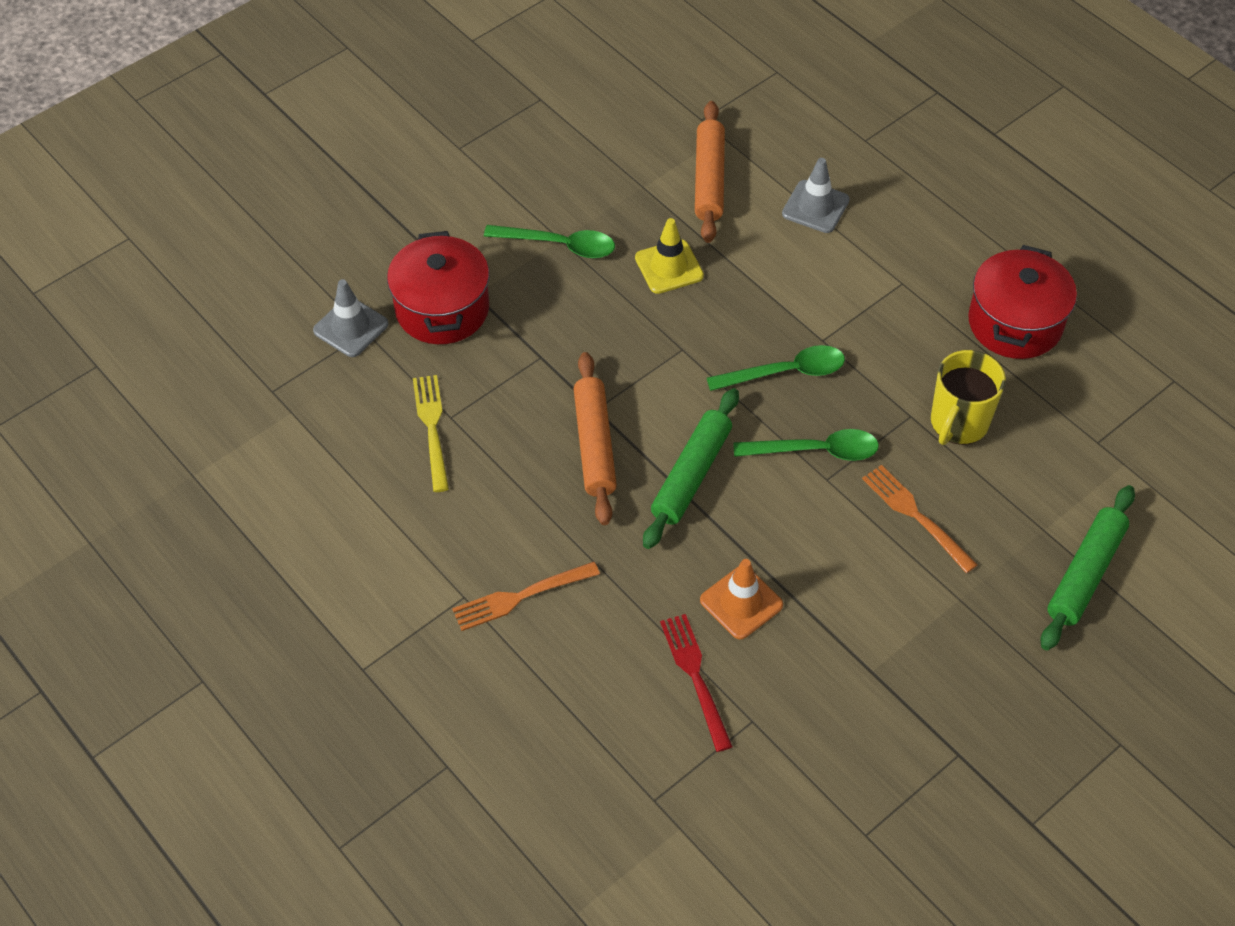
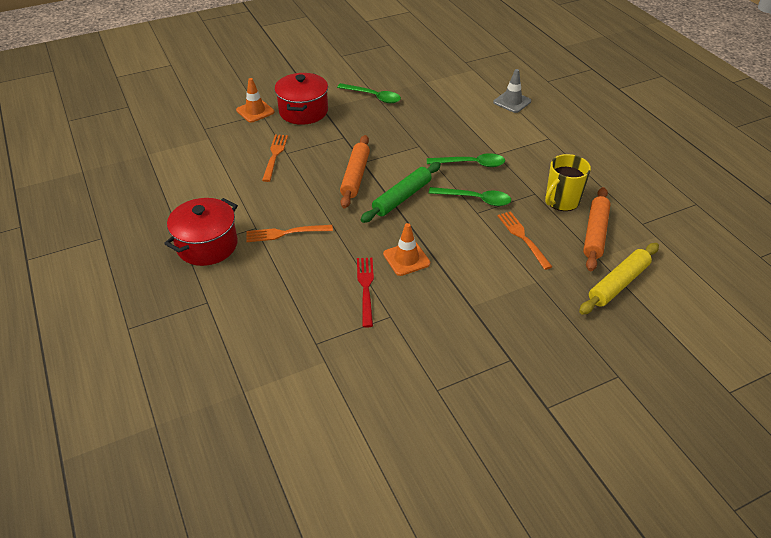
camera: 15 degrees right, 10 degrees down
grey traffic cone [313,279,389,357] -> orange traffic cone [236,78,275,123]
yellow fork [413,375,449,492] -> orange fork [262,135,288,182]
yellow traffic cone [635,218,704,294] -> none
orange rolling pin [695,101,725,243] -> orange rolling pin moved to [583,187,611,271]
red pot [968,245,1077,359] -> red pot moved to [164,198,238,266]
green rolling pin [1041,485,1135,650] -> yellow rolling pin [579,243,659,315]

